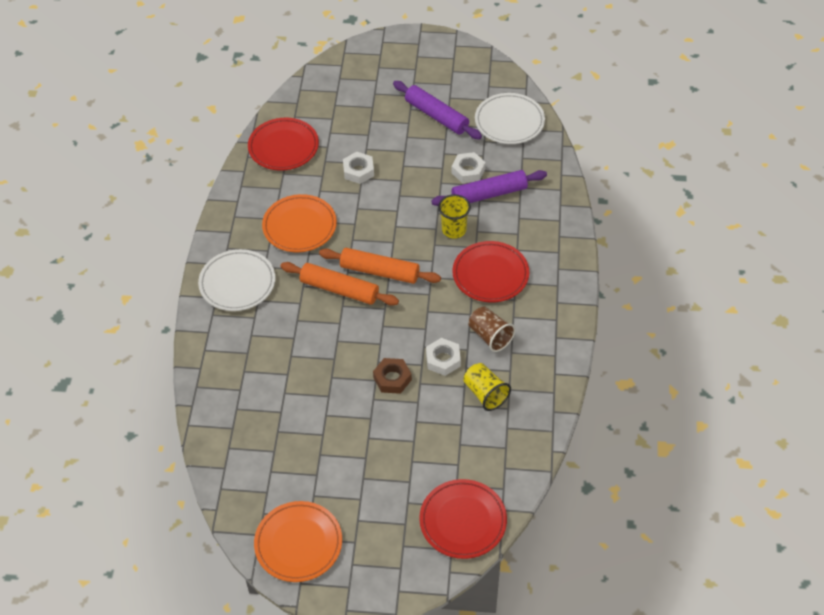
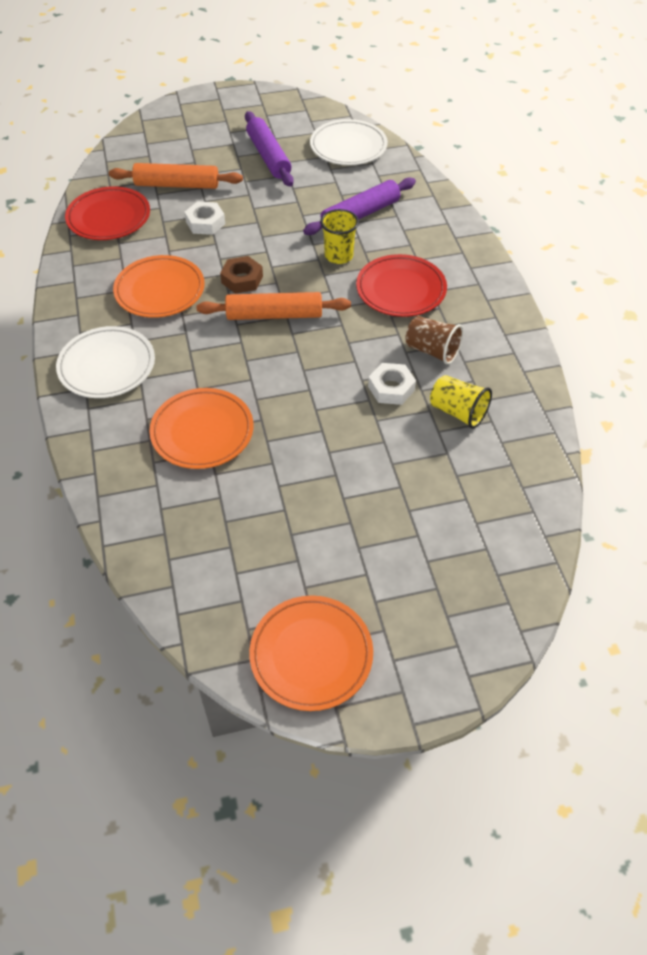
camera: 20 degrees left, 0 degrees up
orange rolling pin [280,262,399,306] -> orange rolling pin moved to [109,163,243,189]
brown nut [373,358,412,394] -> brown nut moved to [220,256,263,294]
purple rolling pin [393,81,482,140] -> purple rolling pin turned 45 degrees clockwise [245,111,294,186]
red plate [419,479,507,559] -> none
white nut [452,152,486,183] -> none
none -> orange plate [149,388,253,469]

